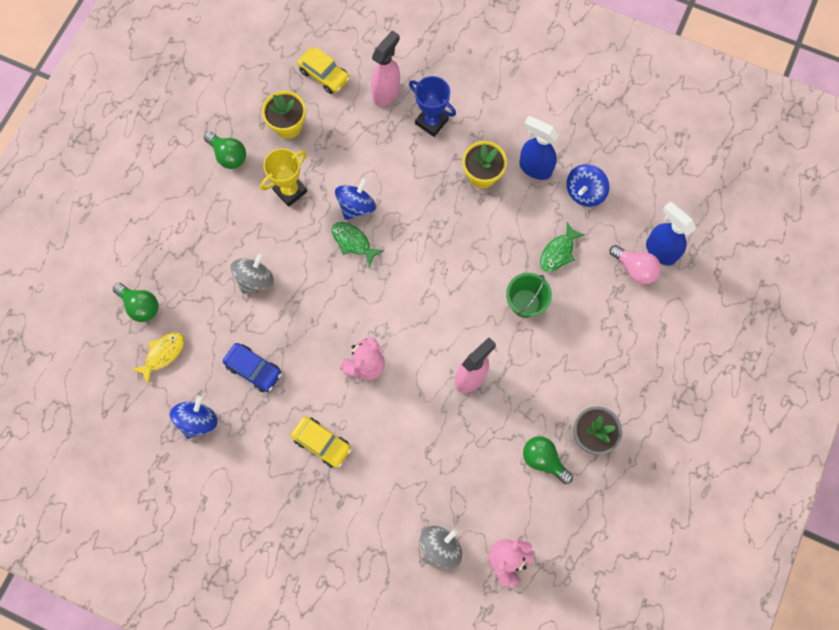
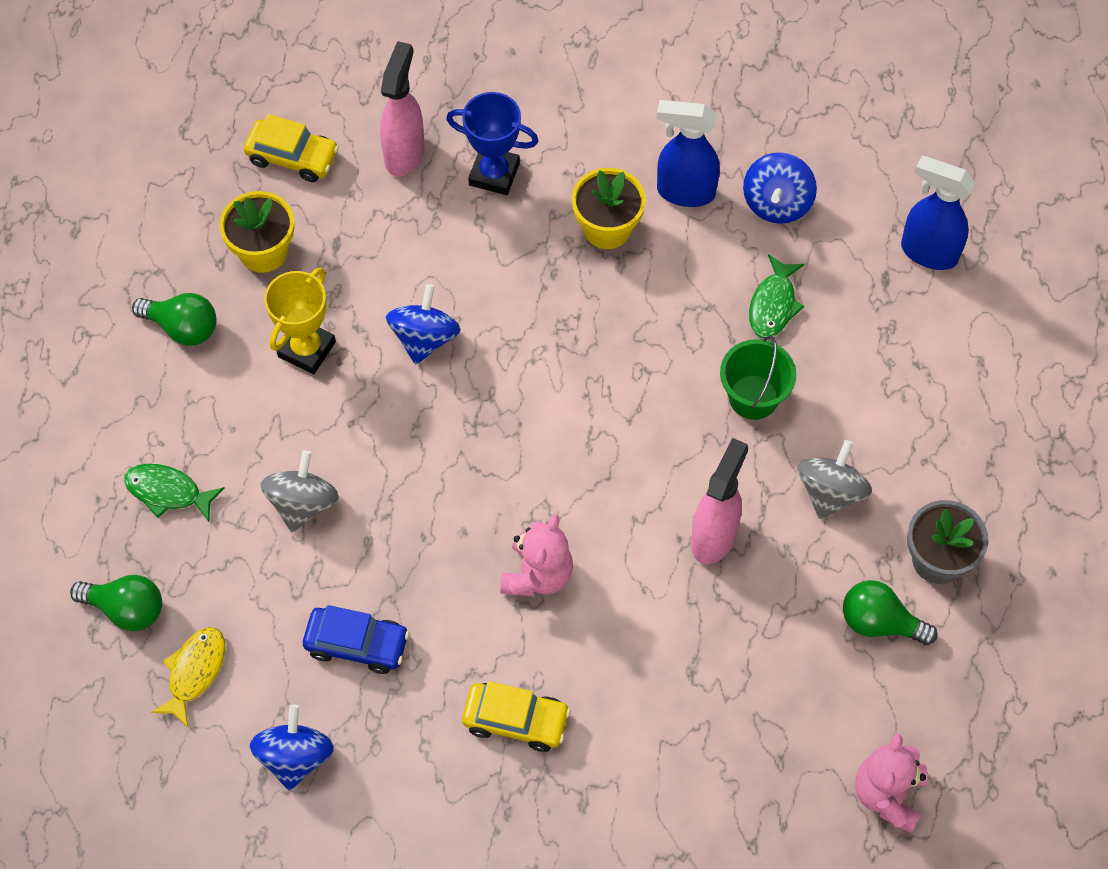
camera: 20 degrees left, 10 degrees down
green fish [332,222,384,267] -> green fish moved to [124,464,225,522]
grey spinning top [420,526,462,569] -> grey spinning top moved to [797,440,872,519]
pink light bulb [609,245,661,284] -> none

